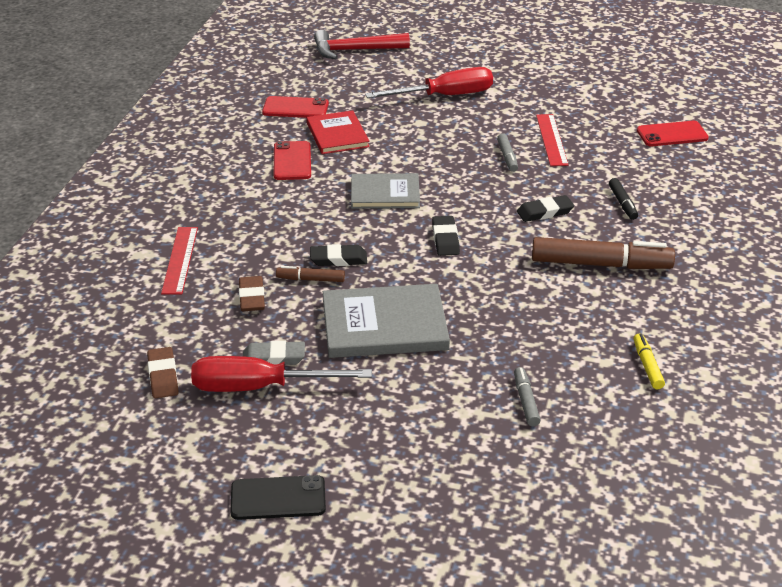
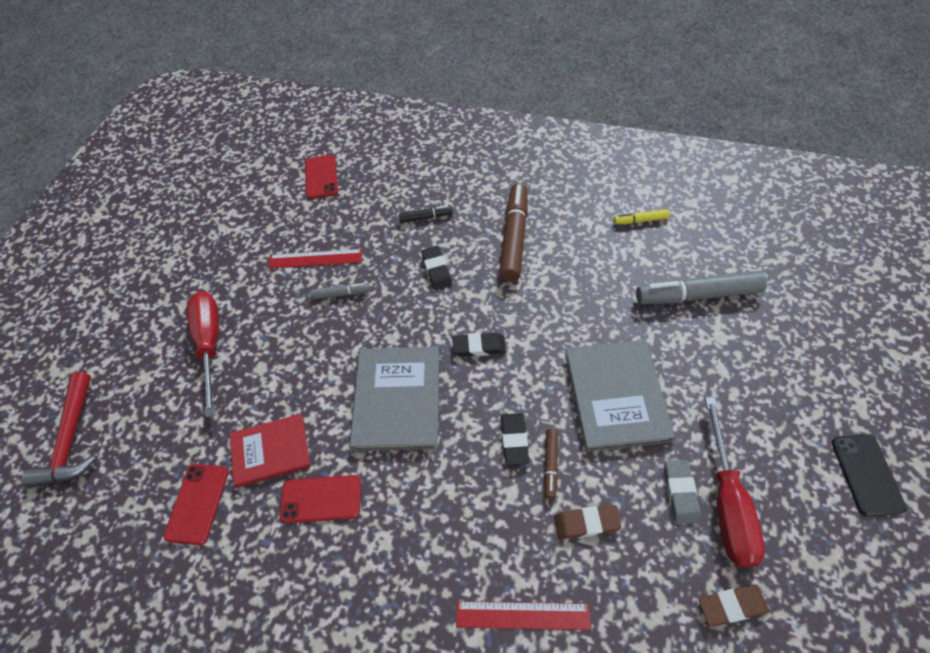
camera: 85 degrees left, 20 degrees up
grey book [351,173,420,209] -> grey book [349,347,439,451], size x1.52
grey marker [514,367,541,426] -> grey marker [636,271,767,304], size x2.08

